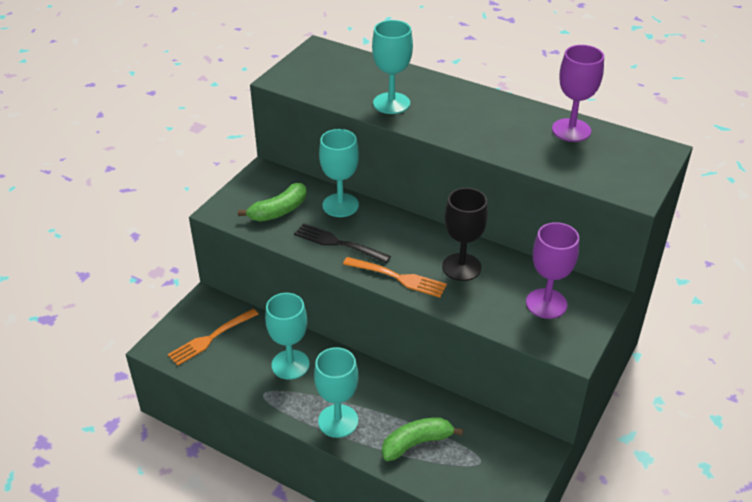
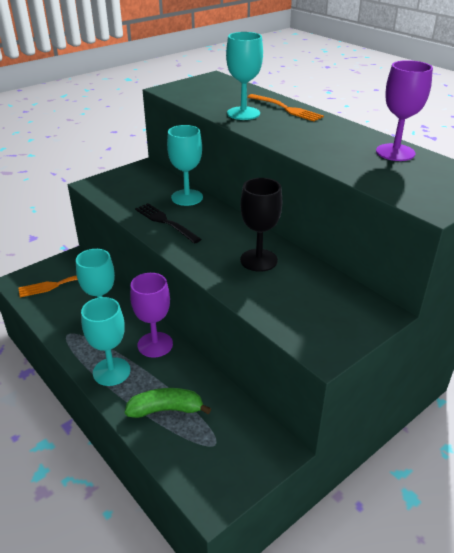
camera: 20 degrees right, 5 degrees down
green banana [238,183,307,222] -> none
orange fork [343,257,447,297] -> orange fork moved to [248,94,324,121]
purple goblet [526,222,579,319] -> purple goblet moved to [130,273,173,358]

